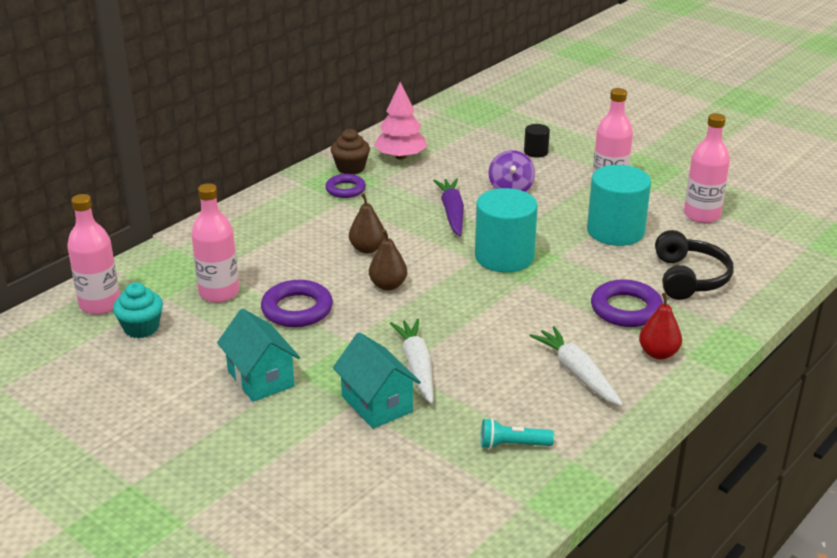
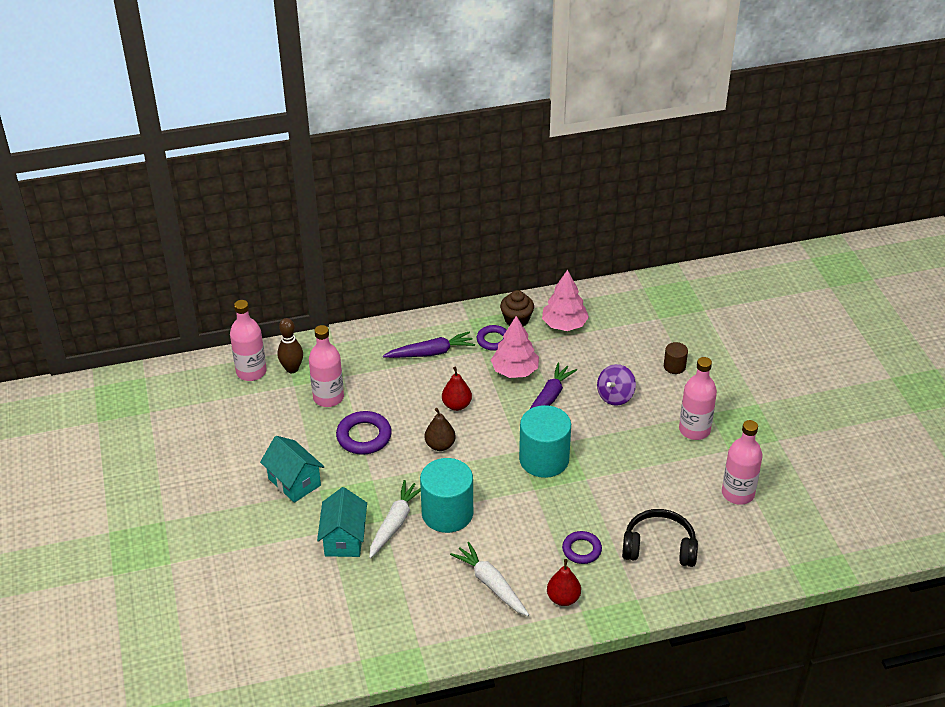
camera: 35 degrees right, 10 degrees up
turquoise cupcake [113,282,163,338] -> none
turquoise house [217,309,300,402] -> turquoise house turned 45 degrees counterclockwise [260,436,324,503]
brown pear [349,193,386,253] -> red pear [442,367,472,411]
turquoise flashlight [481,418,554,449] -> none
black cylinder [524,124,550,158] -> brown cylinder [664,342,688,374]
white carrot [530,326,623,406] -> white carrot turned 45 degrees counterclockwise [450,542,529,616]
turquoise cylinder [587,165,651,246] -> turquoise cylinder moved to [420,458,473,533]
purple ring [591,279,663,327] -> purple ring [562,531,602,564], size x0.66
black headphones [655,230,734,300] -> black headphones turned 120 degrees counterclockwise [622,509,698,567]
none -> brown bowling pin [278,318,303,373]
none -> purple carrot [383,331,475,358]
none -> pink tree [491,316,539,378]

